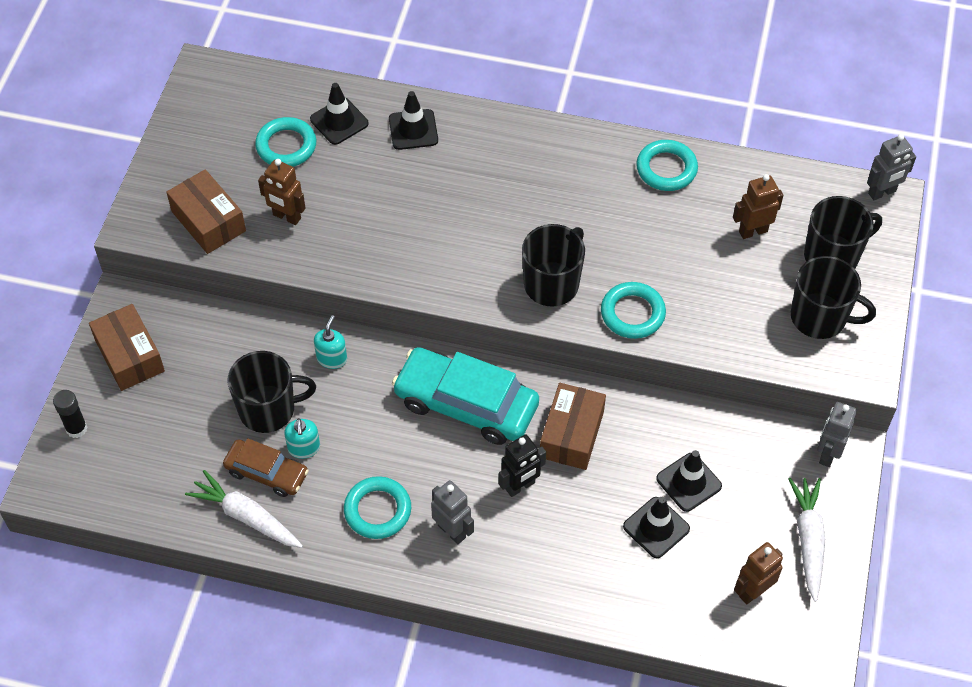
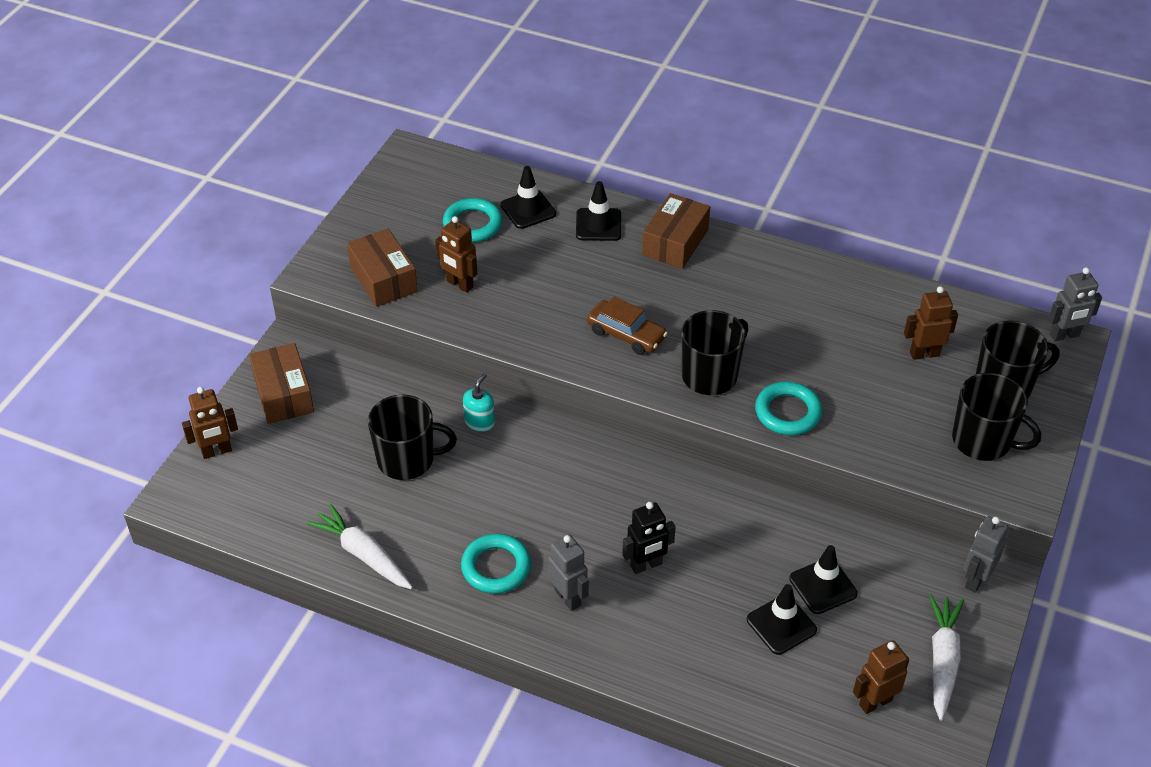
camera: 10 degrees right, 10 degrees down
black glue stick [53,390,87,438] -> brown robot [182,387,238,459]
brown car [223,438,309,497] -> brown car moved to [587,297,668,355]
turquoise soap dispenser [284,418,320,459] -> none
turquoise car [392,347,539,445] -> none
brown box [540,383,606,470] -> brown box moved to [642,193,710,269]
turquoise ring [636,140,698,191] -> none

